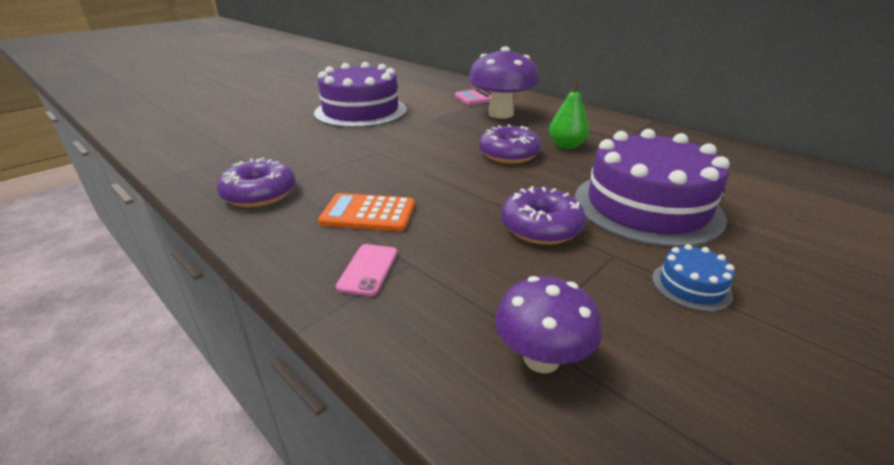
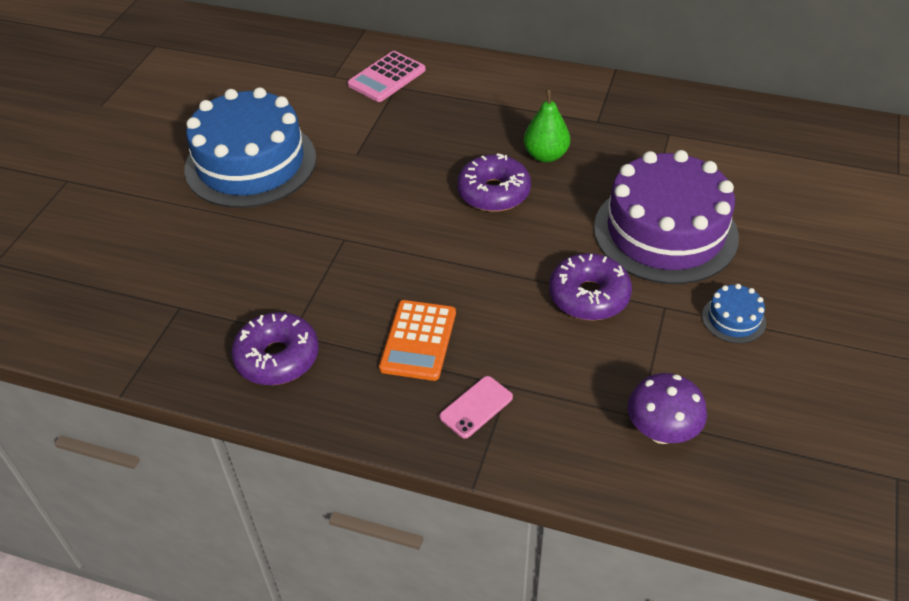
camera: 25 degrees left, 15 degrees up
purple cake [314,62,407,128] -> blue cake [184,87,316,208]
orange calculator [318,193,415,231] -> orange calculator turned 60 degrees counterclockwise [379,300,456,381]
pink phone [336,244,397,296] -> pink phone turned 60 degrees clockwise [439,376,513,438]
purple mushroom [468,46,539,119] -> none

